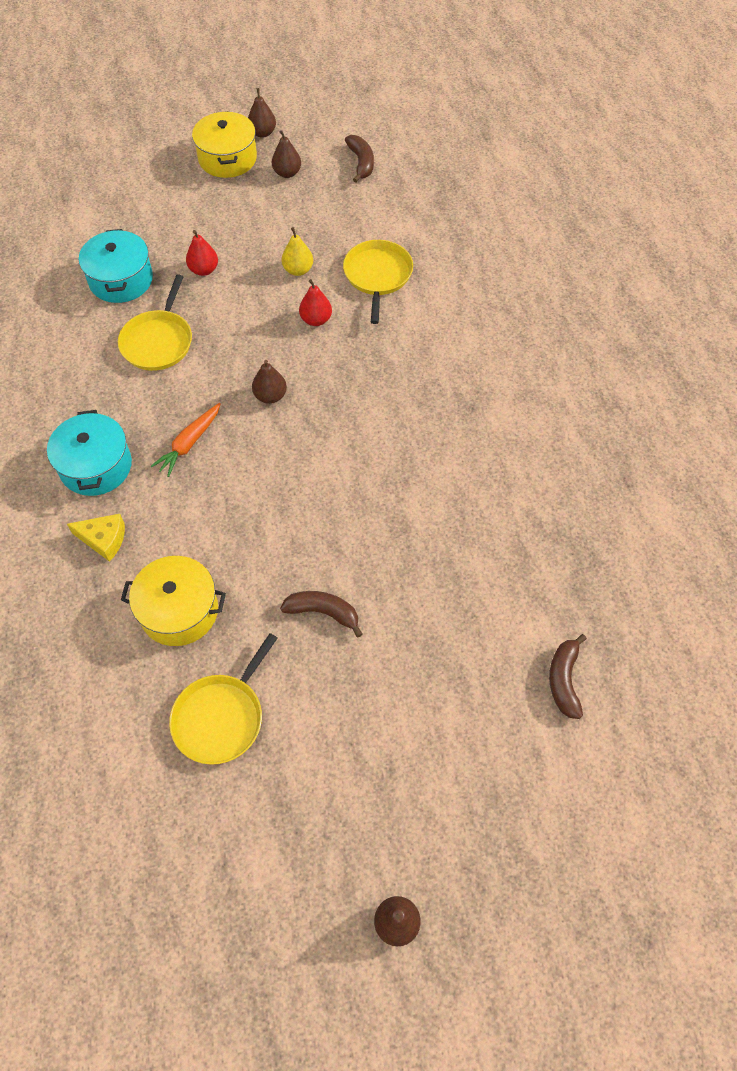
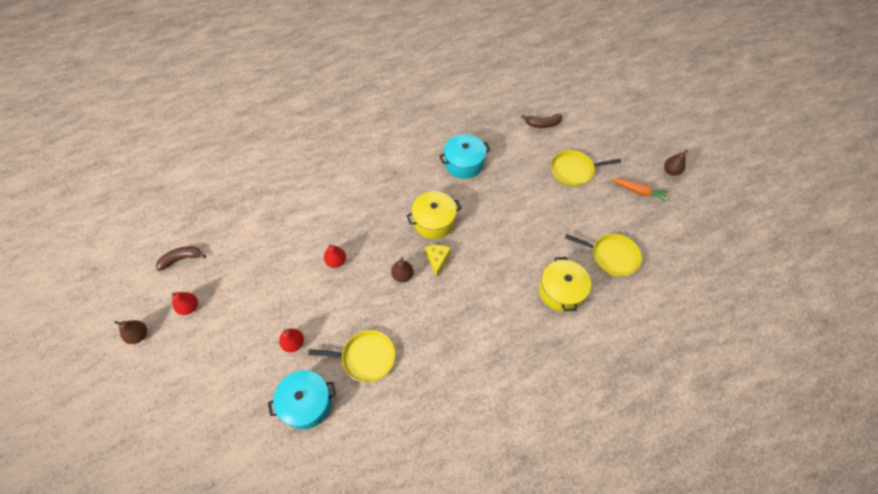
camera: 100 degrees left, 0 degrees up
turquoise pot [47,410,132,496] -> turquoise pot moved to [439,134,490,179]
yellow cheese [67,514,125,562] -> yellow cheese moved to [425,245,451,277]
orange carrot [151,403,221,477] -> orange carrot moved to [611,178,668,202]
yellow pot [192,111,257,178] -> yellow pot moved to [406,191,462,239]
brown pear [272,130,301,178] -> red pear [171,292,198,315]
brown banana [280,591,362,637] -> none
yellow pear [281,227,313,276] -> none
yellow pan [343,240,413,324] -> yellow pan moved to [551,150,621,186]

